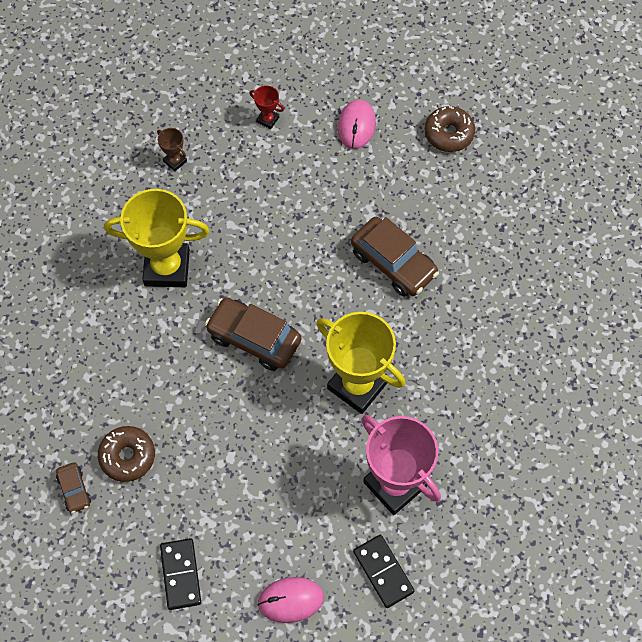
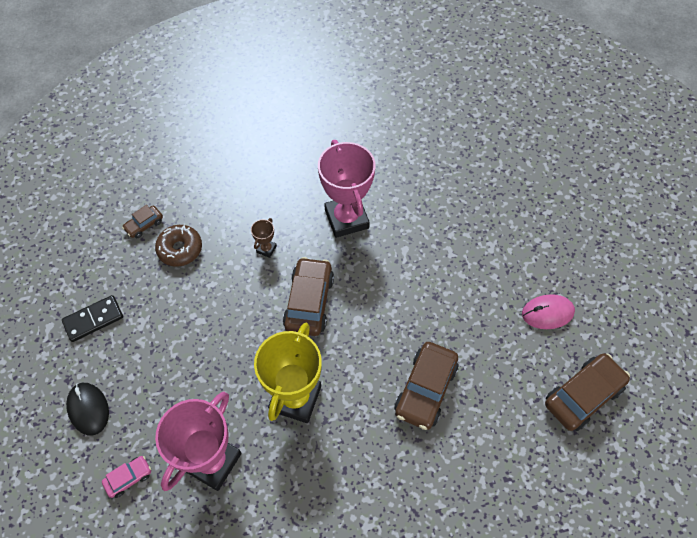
camera: 70 degrees right, 5 degrees down
yellow trophy [104,189,210,287] -> pink trophy [318,140,375,238]
brown trophy [157,128,187,172] -> brown trophy moved to [251,218,277,258]
red trophy [249,85,284,129] -> none
pink mouse [258,577,324,623] -> black mouse [66,383,109,436]
black domino [353,535,415,608] -> pink car [102,456,151,498]
brown donut [424,106,475,152] -> brown car [545,353,630,431]

